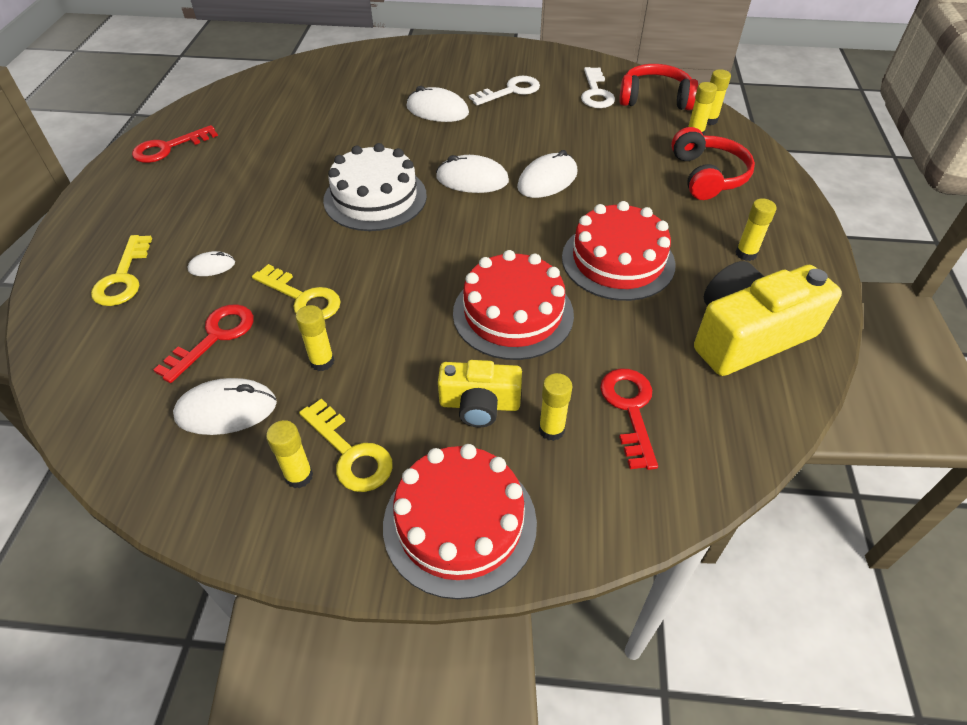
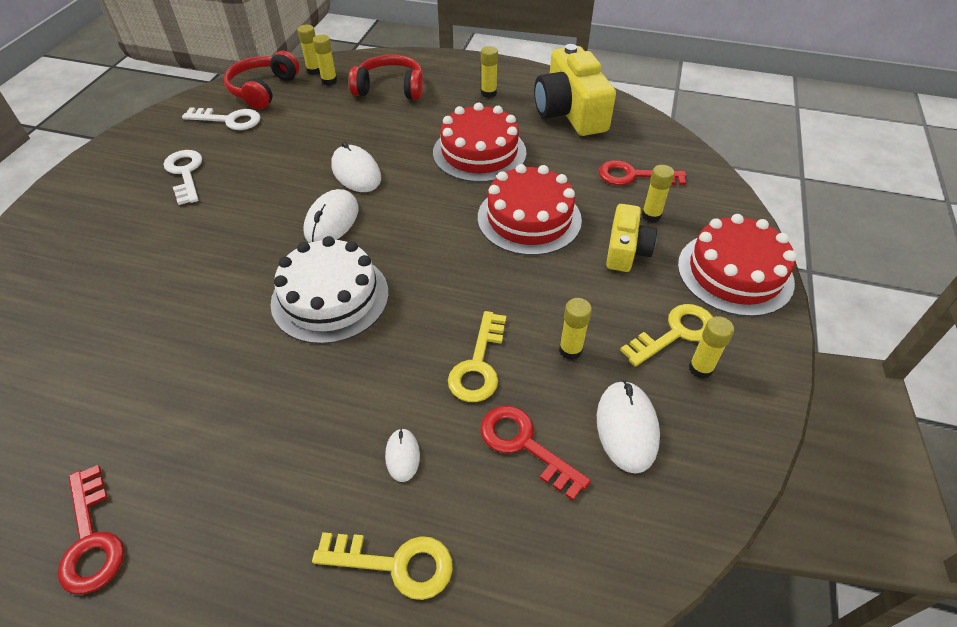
camera: 80 degrees left, 0 degrees up
yellow key [252,264,341,320] -> yellow key turned 150 degrees clockwise [448,311,506,402]
white mouse [406,86,469,122] -> none

